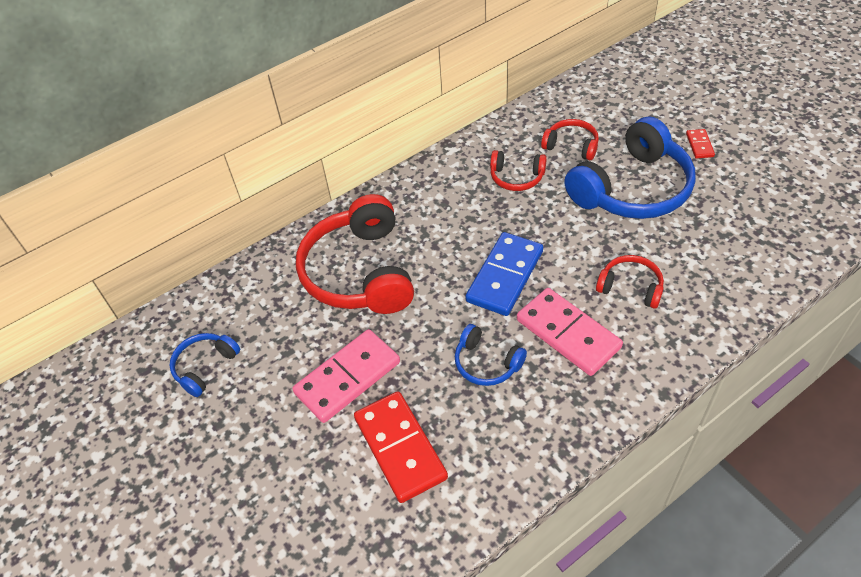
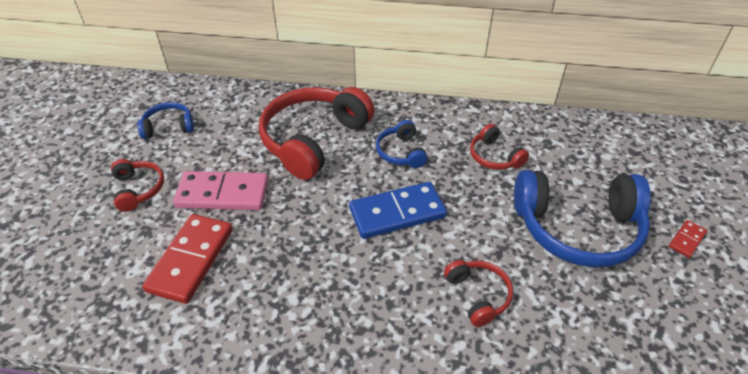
camera: 40 degrees right, 5 degrees down
blue headphones [455,324,527,386] -> blue headphones moved to [376,120,428,168]
pink domino [517,288,623,376] -> none
red headphones [541,119,599,160] -> red headphones moved to [111,159,164,212]

